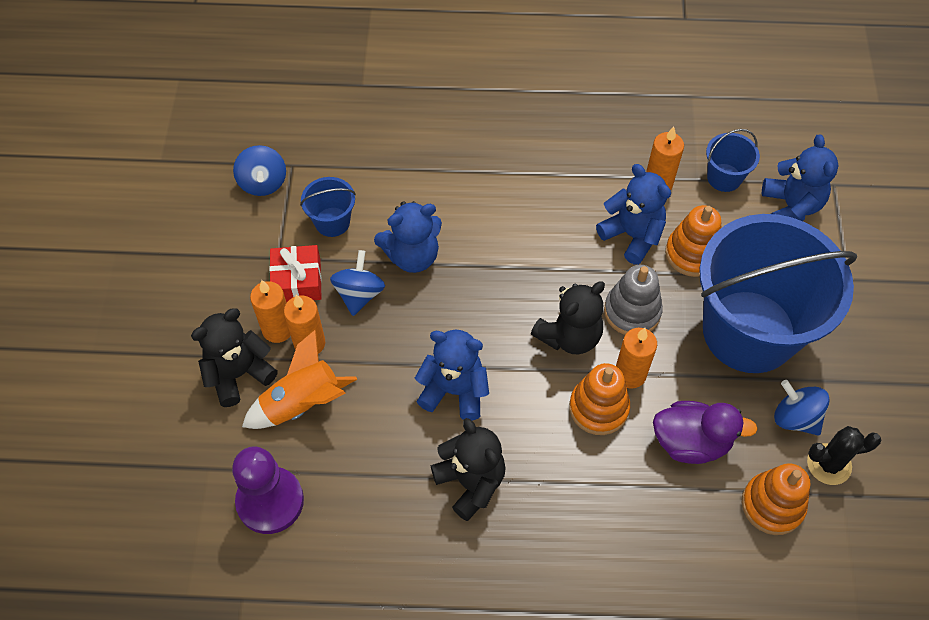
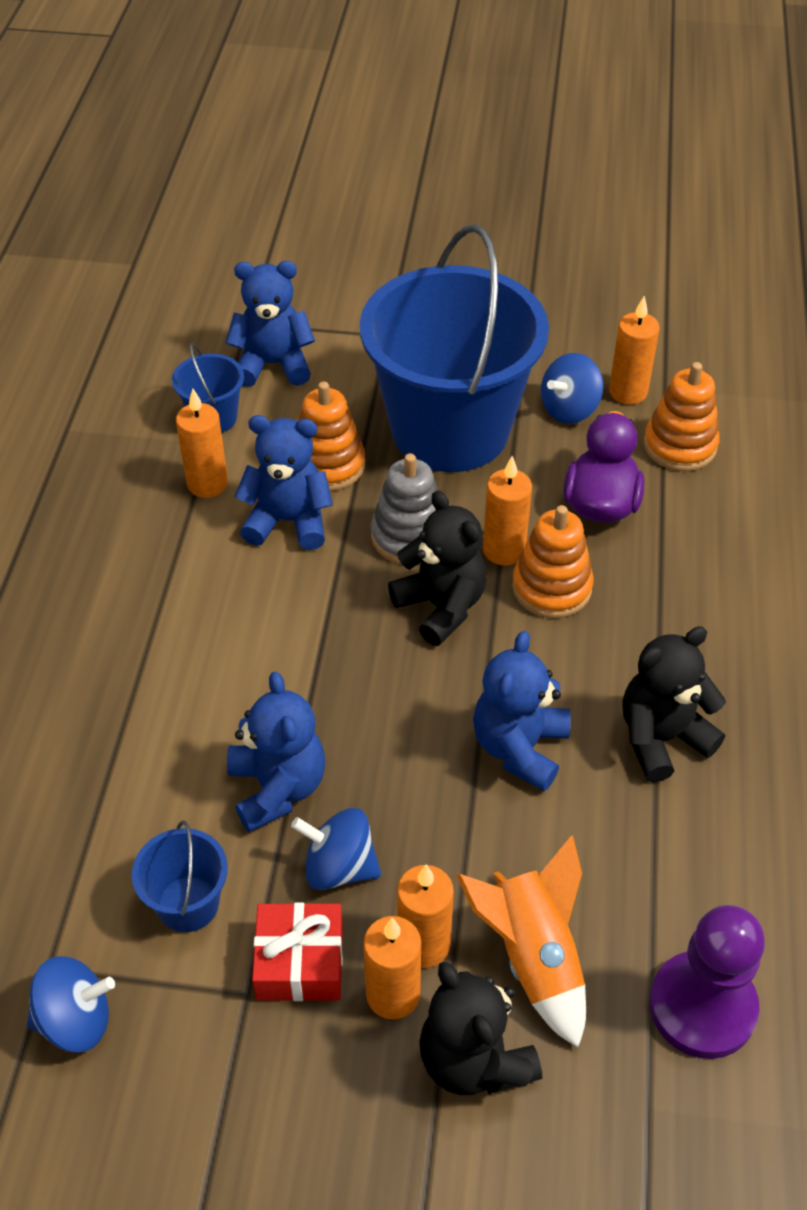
camera: 85 degrees left, 10 degrees down
blue teddy bear [596,164,671,265] -> blue teddy bear turned 45 degrees clockwise [234,415,333,550]
black cactus [807,426,881,485] -> orange candle [609,296,660,405]

